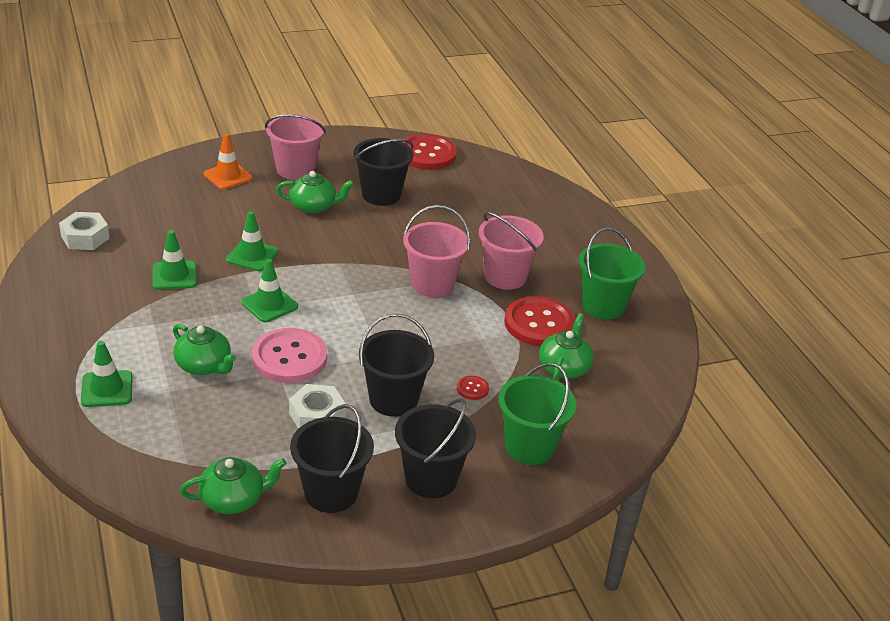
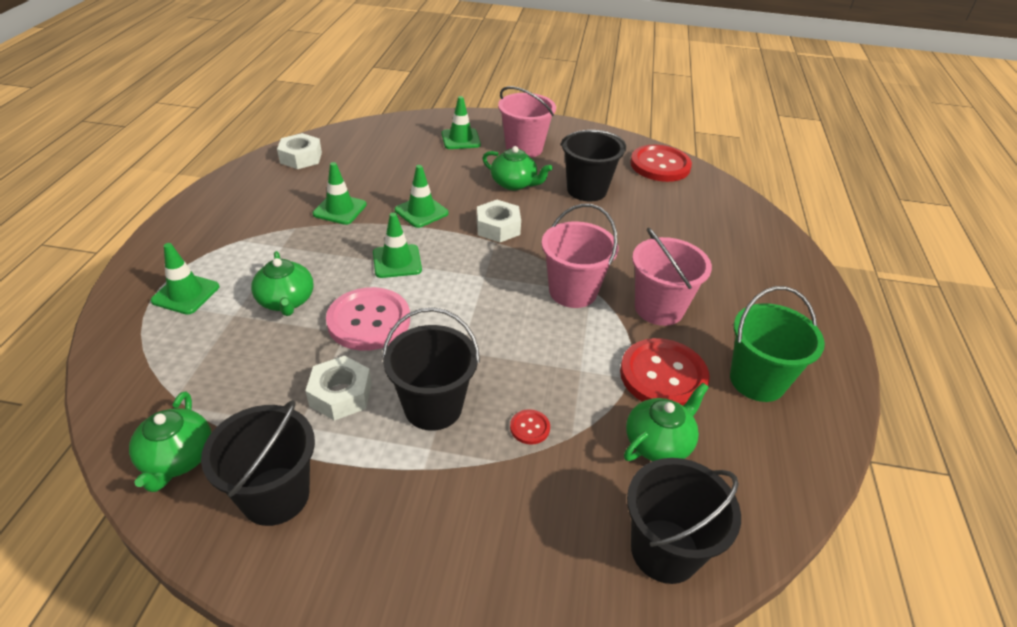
camera: 30 degrees right, 5 degrees up
green teapot [180,457,286,514] -> green teapot turned 75 degrees clockwise [129,392,211,492]
orange traffic cone [204,134,252,190] -> green traffic cone [441,96,481,149]
black bucket [395,399,476,498] -> black bucket moved to [627,458,741,584]
green bucket [498,363,576,465] -> none
none -> white nut [477,200,521,242]

